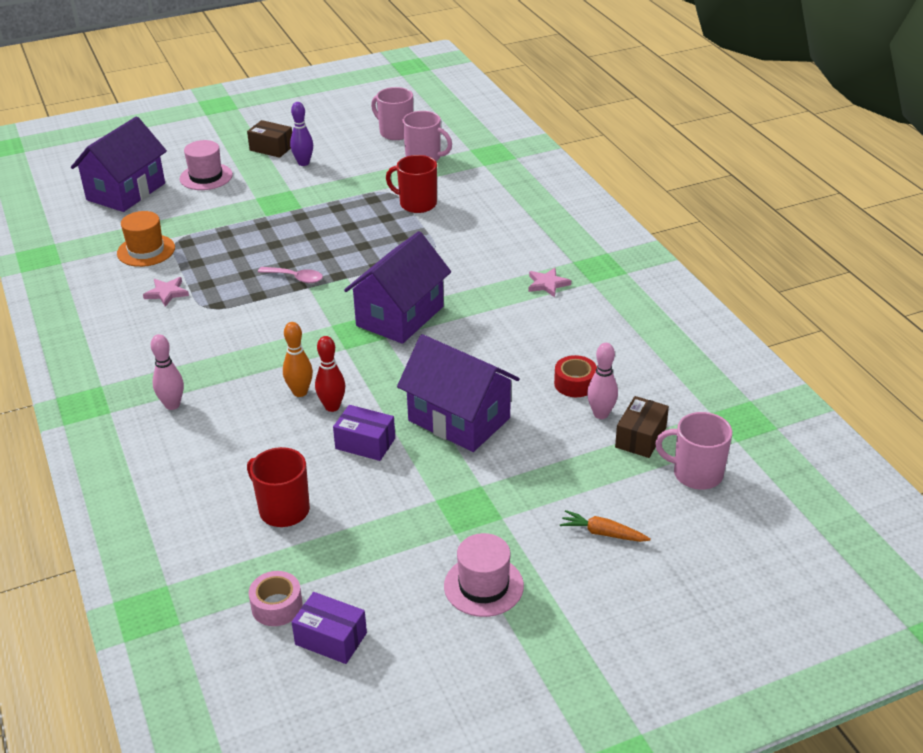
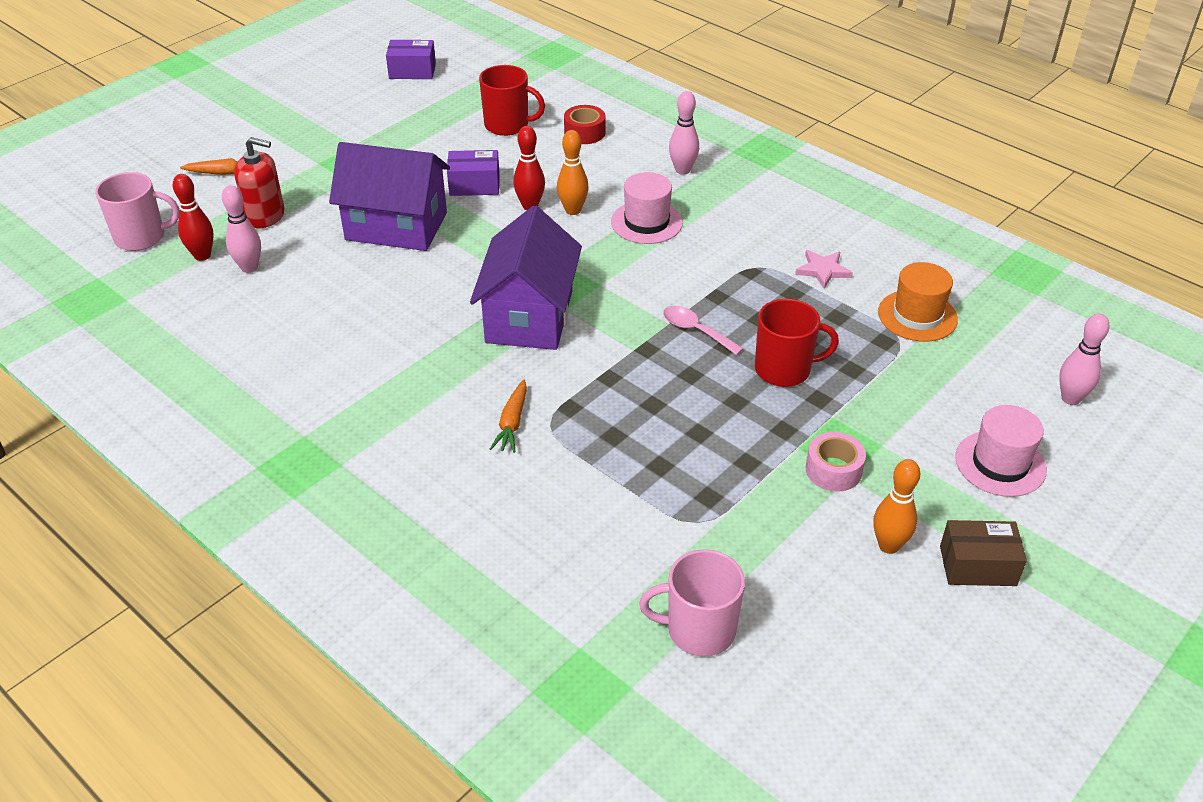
camera: 155 degrees right, 5 degrees up
purple house [71,116,167,212] -> pink bowling pin [1059,314,1109,405]
pink tape [249,571,303,626] -> pink tape moved to [806,432,866,492]
pink spoon [258,267,323,283] -> pink spoon turned 45 degrees clockwise [663,306,744,355]
purple bowling pin [290,102,313,166] -> orange bowling pin [873,459,920,554]
pink mug [371,87,413,140] -> none
red mug [386,155,437,213] -> red mug moved to [755,299,839,387]
pink hat [444,533,524,617] -> pink hat moved to [611,172,683,244]
pink star [528,268,571,297] -> none
red tape [554,355,597,397] -> red tape moved to [564,105,606,144]
brown box [615,396,669,458] -> red bowling pin [173,174,214,261]
none -> red soap dispenser [234,137,285,228]
none -> orange carrot [490,380,527,453]

